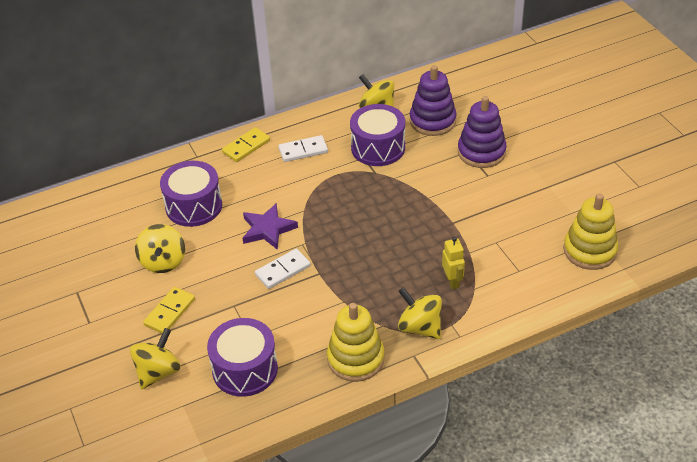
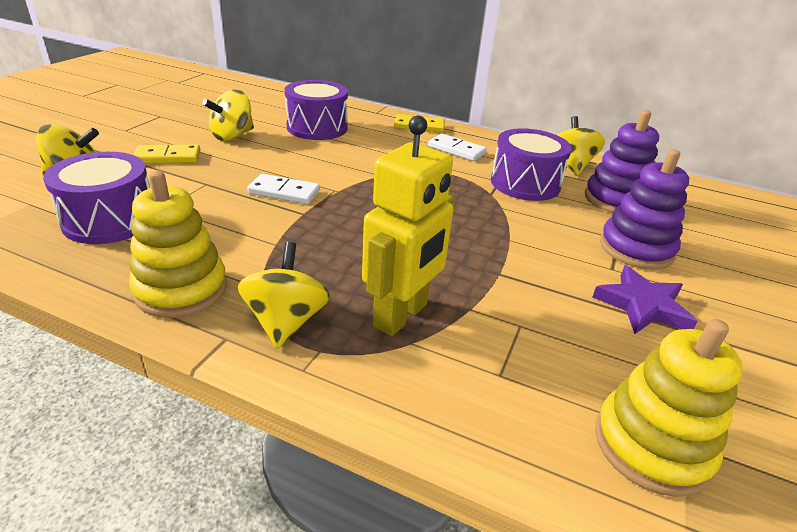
camera: 45 degrees right, 10 degrees down
purple star [243,203,298,250] -> purple star moved to [593,265,698,334]
yellow robot [442,237,465,289] -> yellow robot [362,115,454,336], size x1.92

